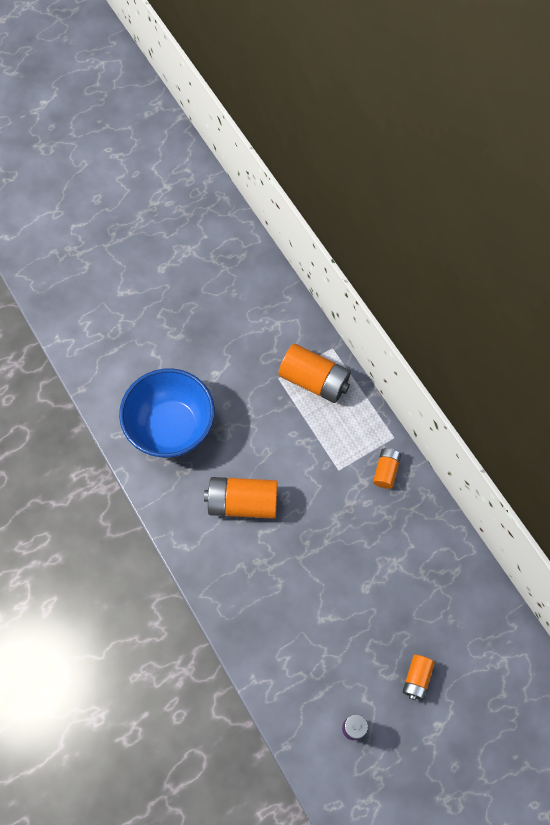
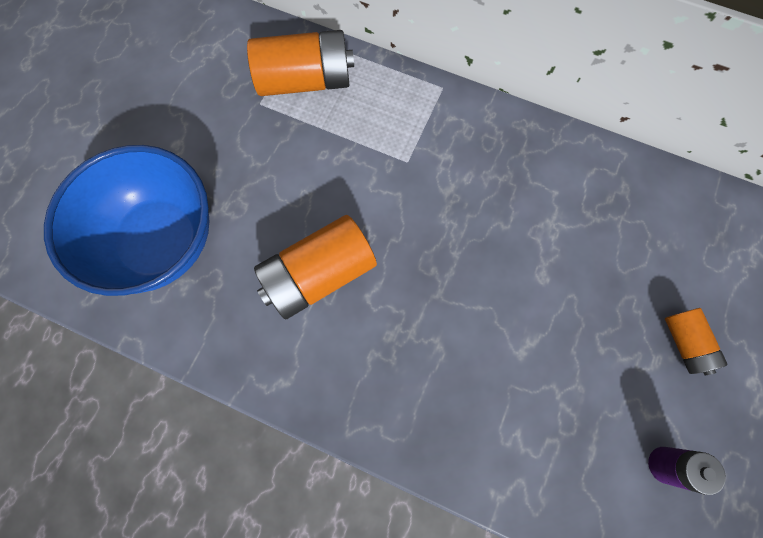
camera: 35 degrees left, 5 degrees up
orange battery [373,448,401,489] -> none

